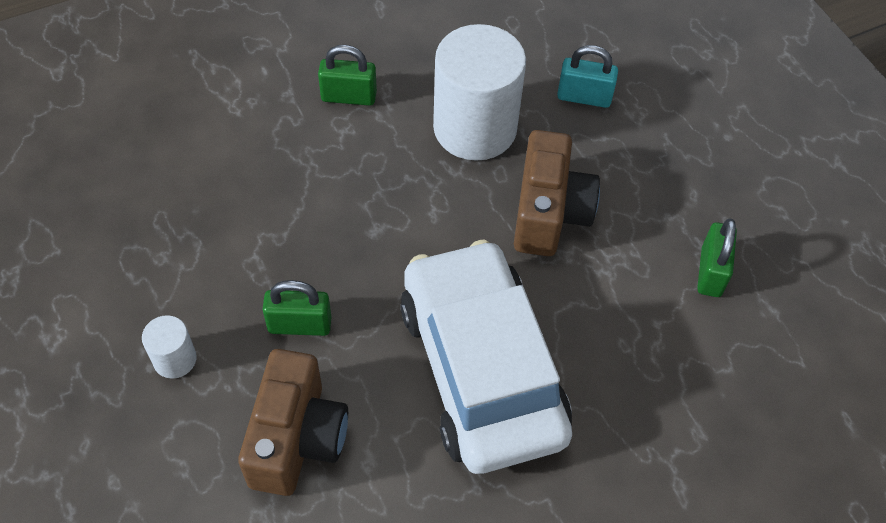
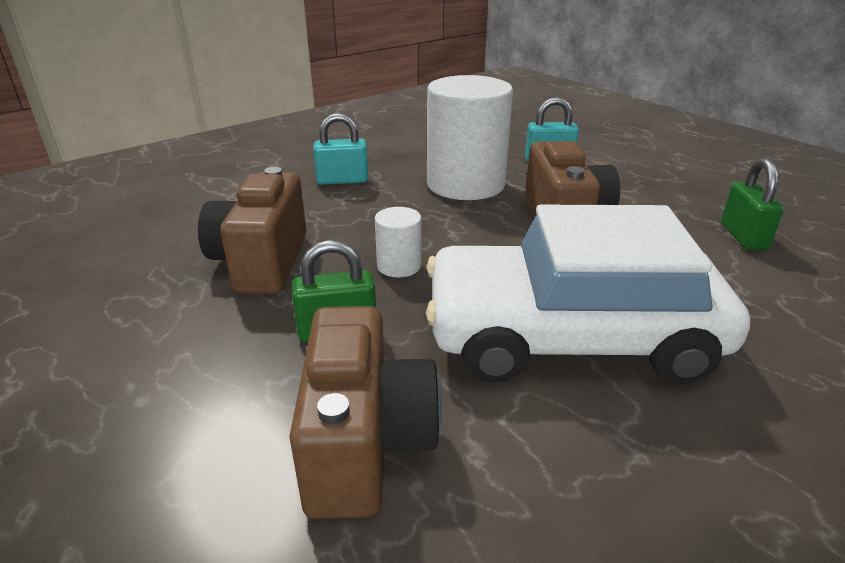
camera: 10 degrees left, 25 degrees down
white cylinder [142,315,197,379] -> white cylinder moved to [375,207,422,277]
green padlock [318,45,377,106] -> turquoise padlock [313,113,368,185]
white car [400,239,572,474] -> white car turned 60 degrees counterclockwise [426,205,750,384]
none -> brown camera [198,167,307,294]

